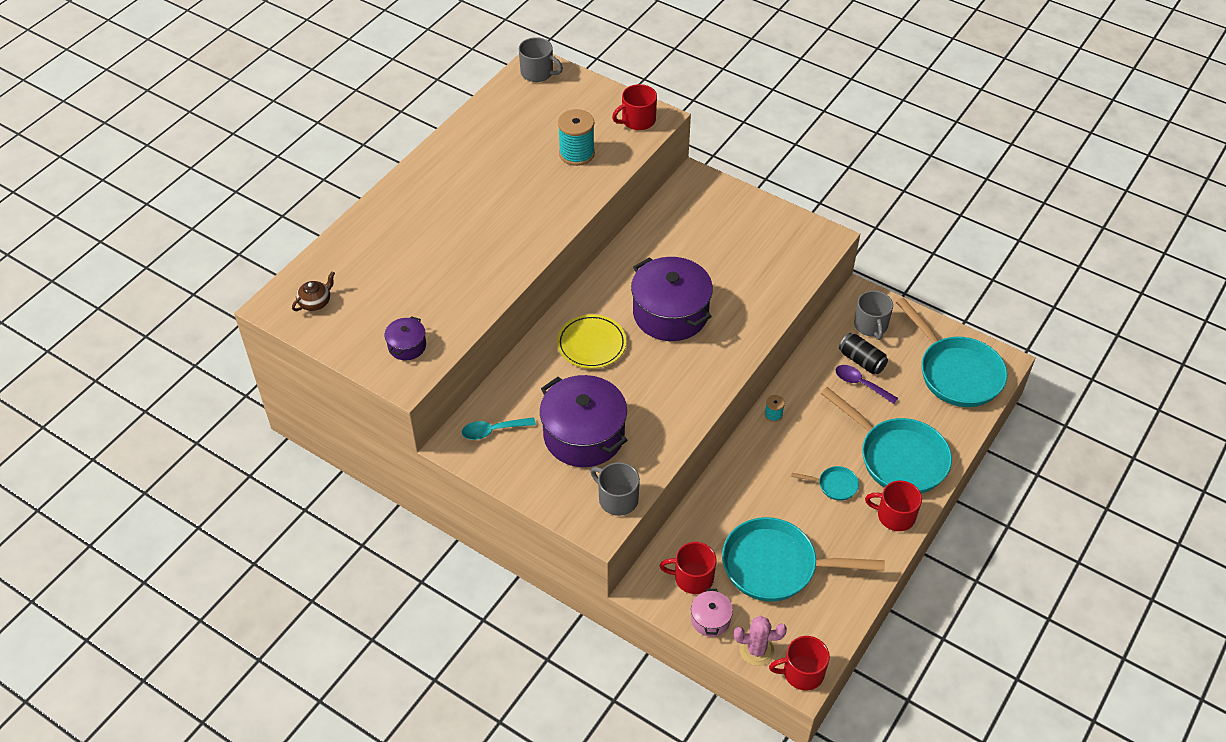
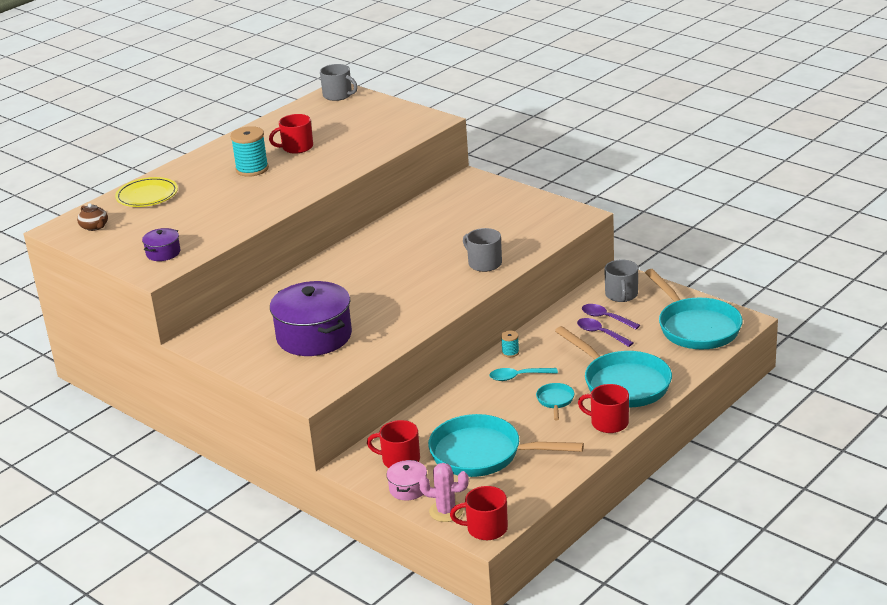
camera: 10 degrees right, 20 degrees down
brown teapot [292,271,335,311] -> brown teapot turned 90 degrees clockwise [77,203,108,231]
turquoise spoon [462,417,536,440] -> turquoise spoon moved to [489,368,558,381]
yellow plate [557,314,627,369] -> yellow plate moved to [115,177,178,207]
turquoise spool [558,109,595,166] -> turquoise spool moved to [230,126,269,177]
grey mug [590,462,640,516] -> grey mug moved to [463,228,502,272]
red mug [612,84,657,130] -> red mug moved to [269,114,313,154]
purple pot [631,257,713,341] -> none
turquoise pan [791,466,859,501] -> turquoise pan turned 105 degrees counterclockwise [536,383,574,420]
black can [839,333,888,374] -> purple spoon [582,304,640,329]

